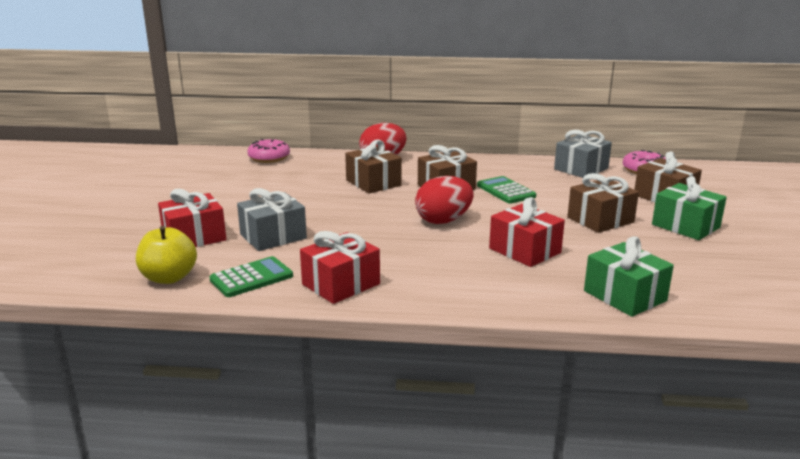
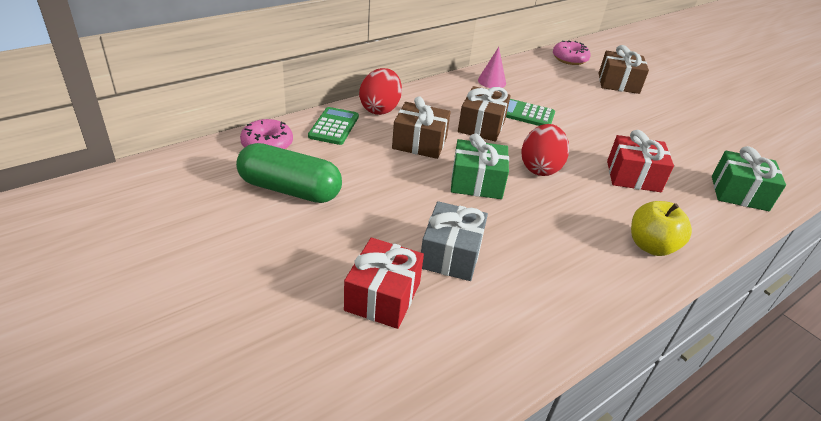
camera: 45 degrees left, 15 degrees up
yellow apple [136,226,197,284] -> yellow apple moved to [631,201,692,256]
green calculator [209,256,293,297] -> green calculator moved to [308,107,359,145]
red gift [300,231,380,304] -> none
grey gift [554,130,612,178] -> none
brown gift [567,173,639,233] -> none
green gift [652,176,727,240] -> green gift moved to [451,134,509,199]
none -> green capsule [236,143,342,203]
none -> pink cone [478,47,506,88]

